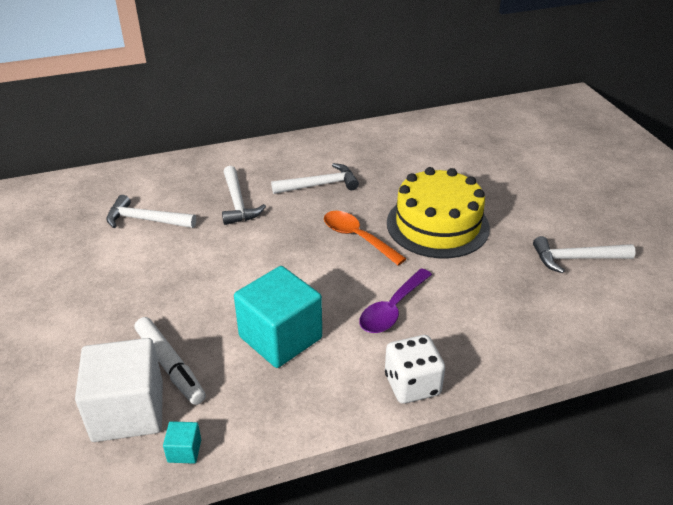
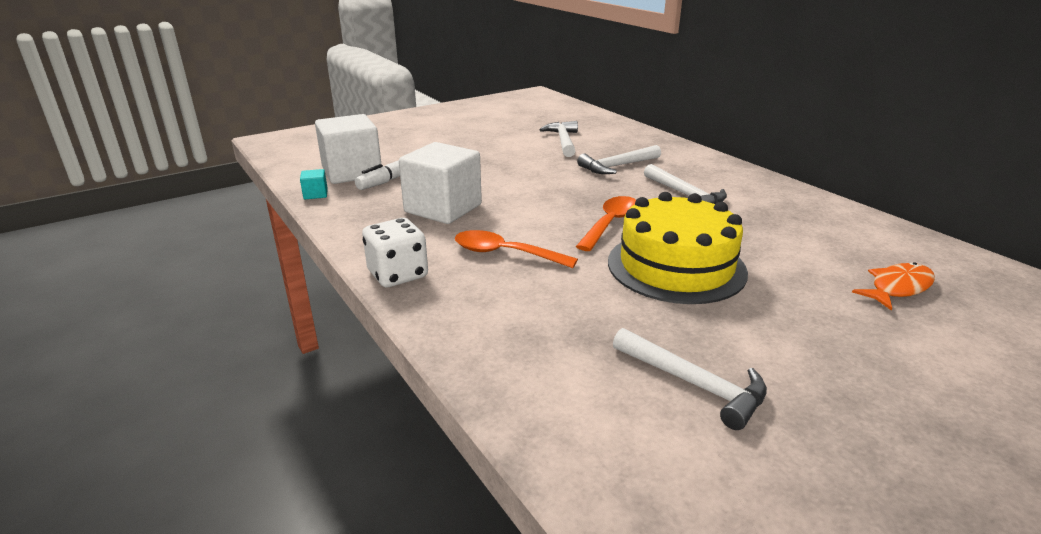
camera: 75 degrees right, 10 degrees down
turquoise cube [234,266,322,368] -> white cube [399,142,482,224]
purple spoon [359,268,432,333] -> orange spoon [455,230,578,268]
white hammer [533,236,636,273] -> white hammer turned 150 degrees clockwise [613,328,767,430]
none -> orange fish [852,262,935,311]

